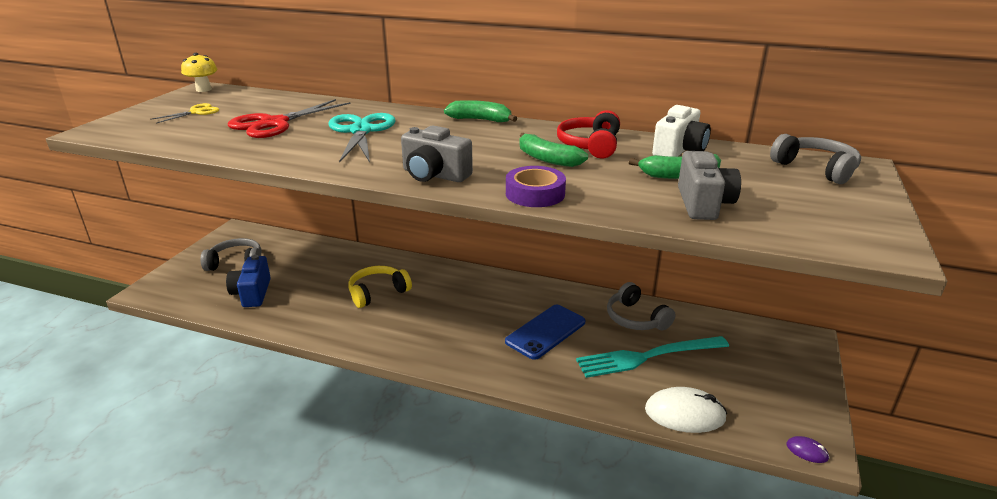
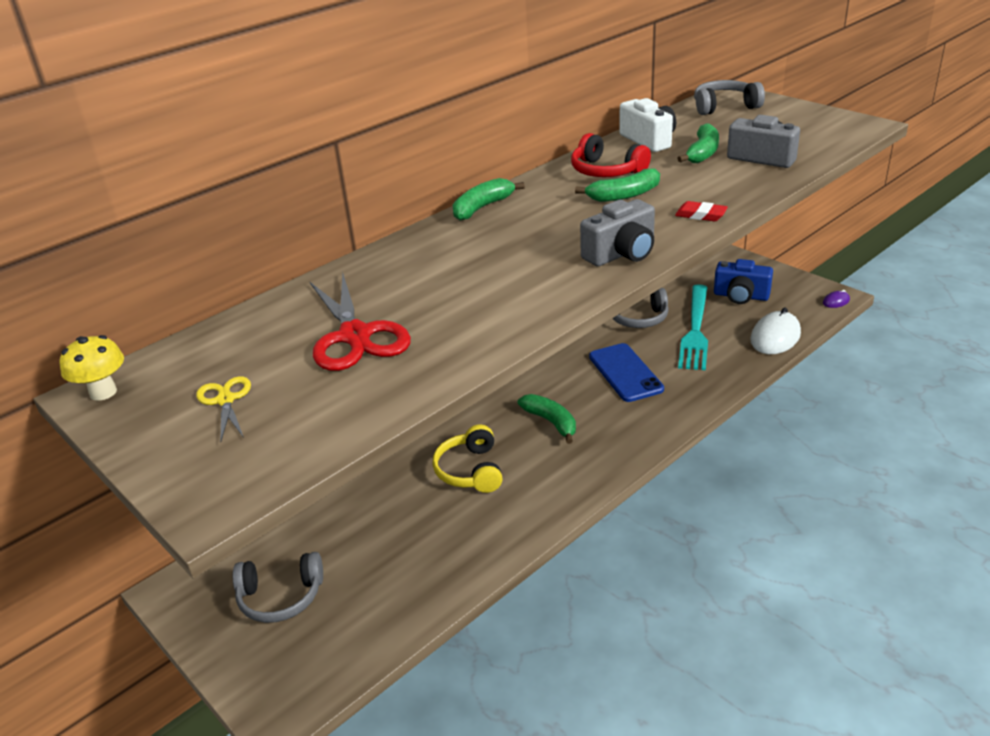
camera: 60 degrees left, 5 degrees up
grey headphones [200,238,262,271] -> grey headphones turned 120 degrees counterclockwise [233,552,323,623]
blue camera [226,255,271,307] -> blue camera moved to [714,259,773,304]
turquoise scissors [328,113,395,163] -> none
purple tape [506,166,566,207] -> red eraser [675,201,728,222]
none -> green banana [518,394,576,444]

